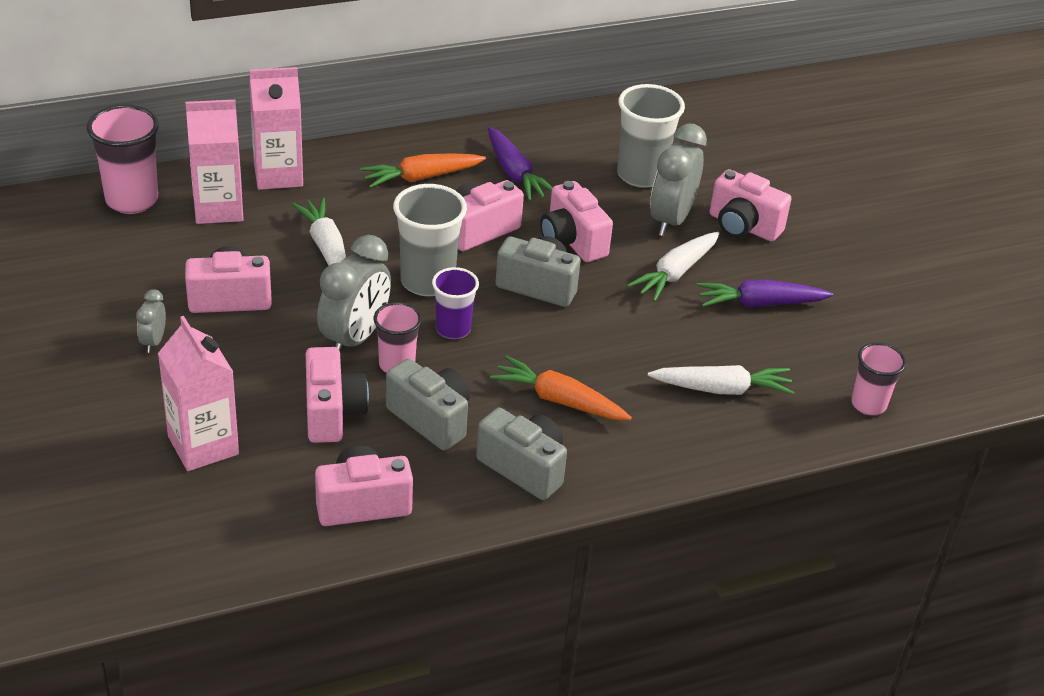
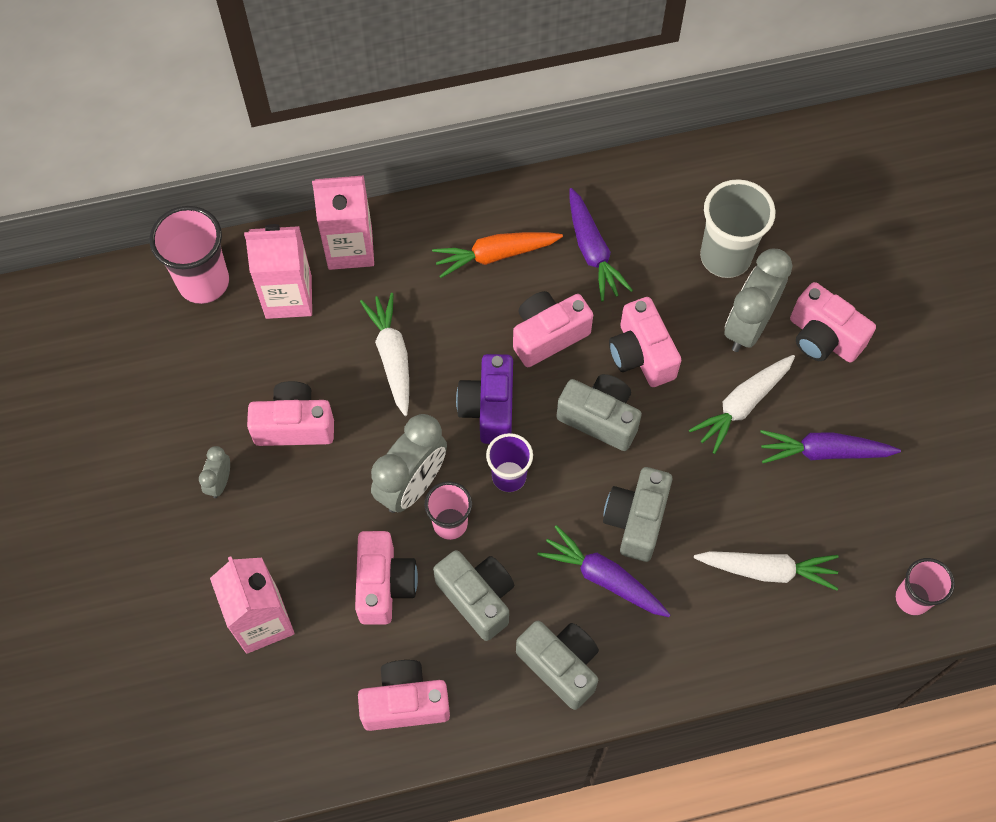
camera: 10 degrees right, 25 degrees up
grey cup [393,184,467,296] -> purple camera [456,354,513,444]
orange carrot [490,355,632,420] -> purple carrot [538,525,670,617]
none -> grey camera [603,467,672,562]

